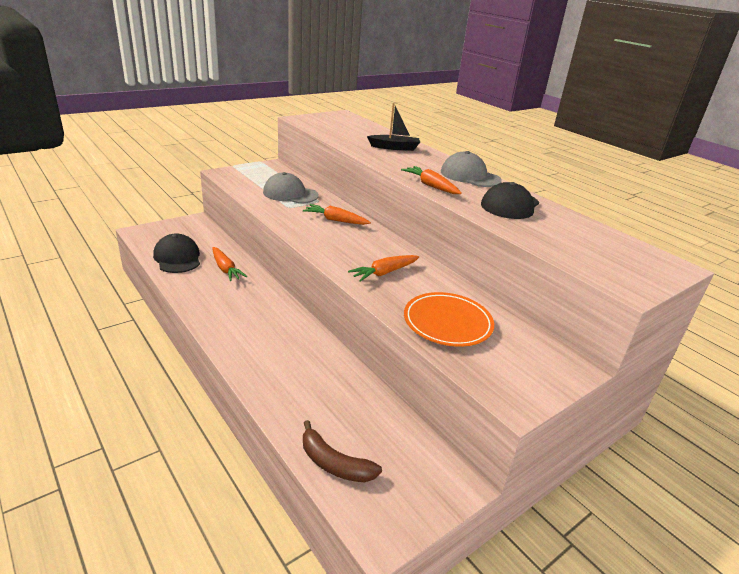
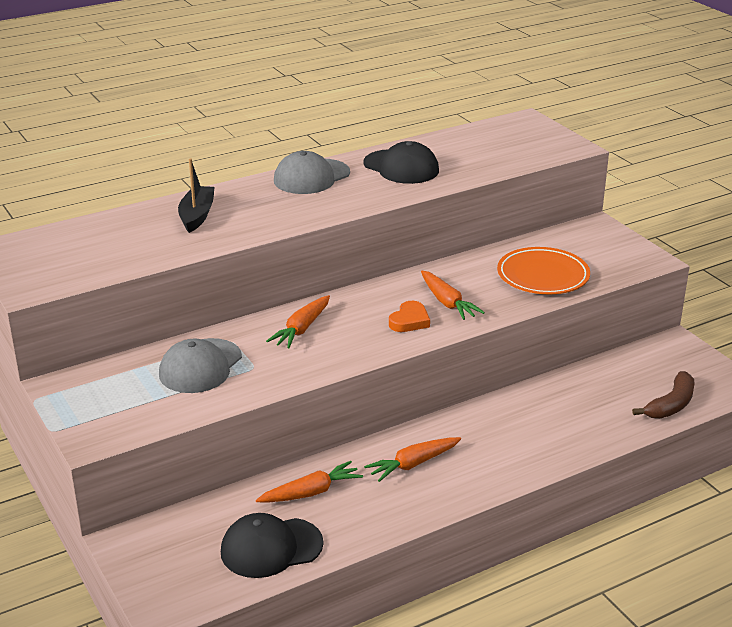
camera: 80 degrees left, 0 degrees up
orange carrot [401,166,462,194] -> orange carrot moved to [364,437,461,482]
none -> orange heart [389,301,430,332]

